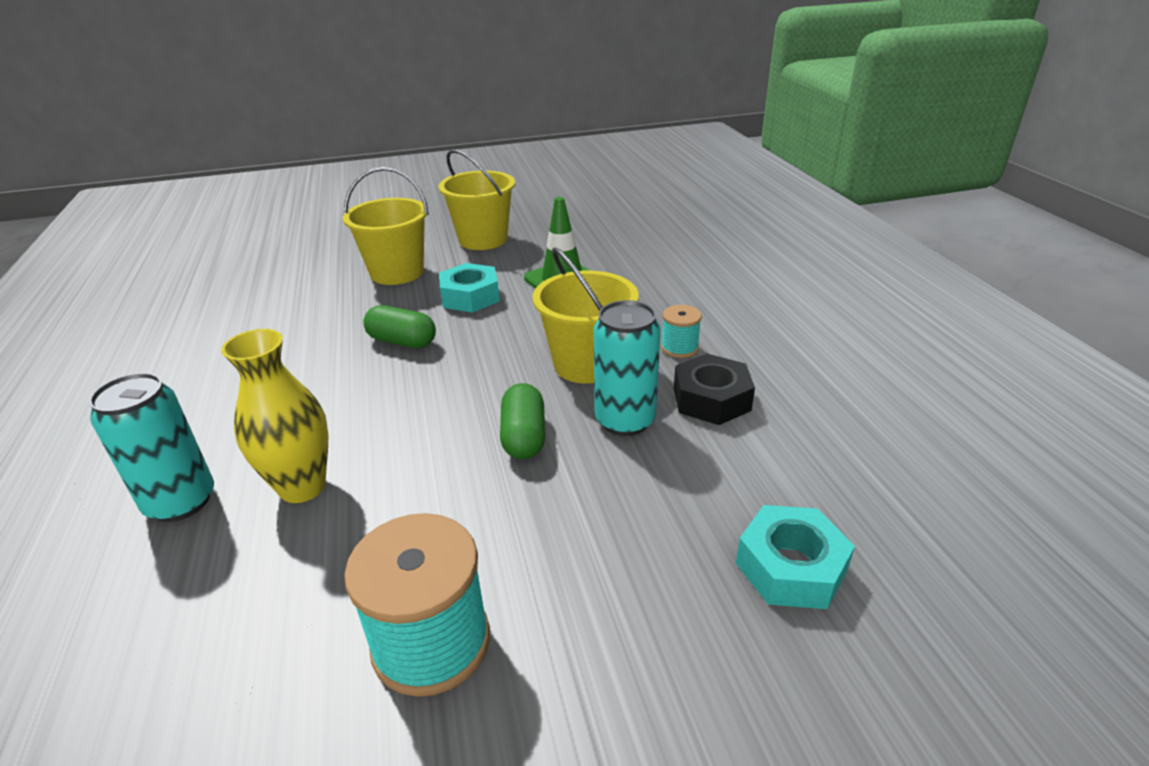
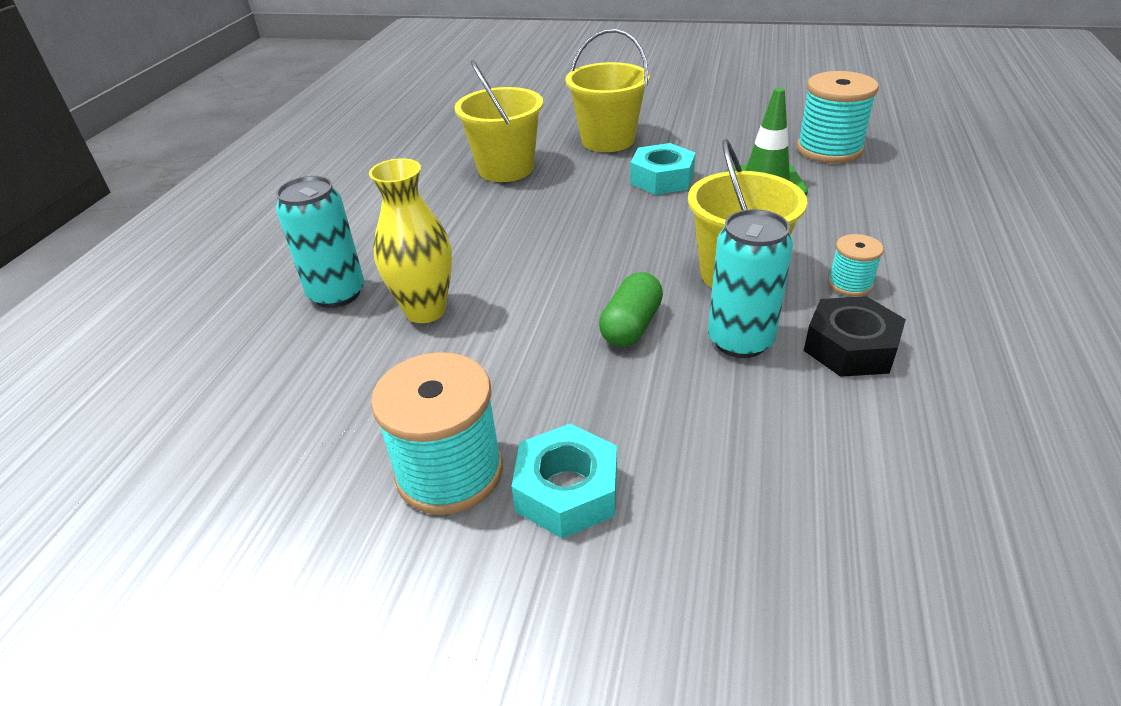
camera: 30 degrees right, 5 degrees up
green capsule [363,305,436,348] -> none
yellow bucket [438,149,515,250] -> yellow bucket moved to [454,60,543,182]
turquoise nut [736,505,855,609] -> turquoise nut moved to [511,424,617,538]
none -> turquoise spool [797,71,879,163]

